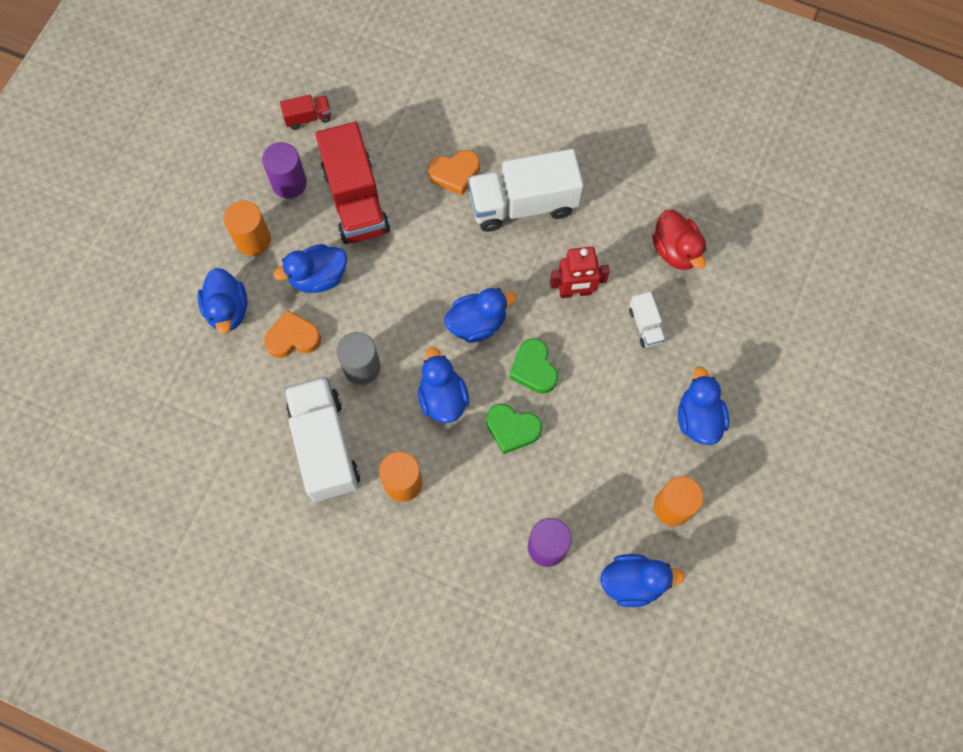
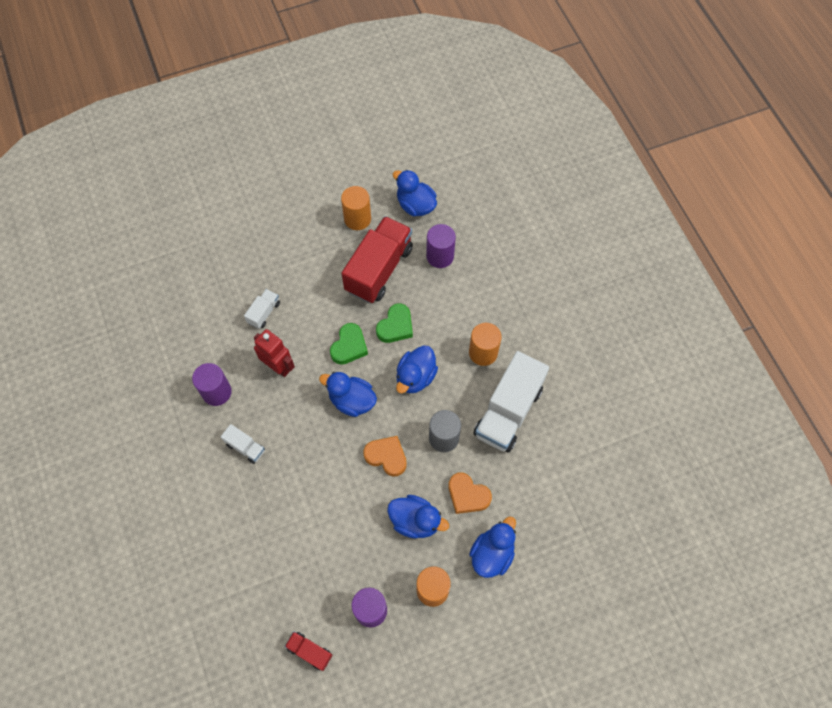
camera: 135 degrees left, 5 degrees down
red truck [315,122,390,244] -> red truck moved to [341,216,413,303]
orange heart [428,150,480,195] -> orange heart moved to [363,436,407,477]
white truck [468,149,584,232] -> white truck [221,424,265,464], size x0.45
green heart [486,404,542,454] -> green heart turned 60 degrees clockwise [376,303,413,343]
red duck [652,210,707,270] -> none
blue duck [678,367,729,445] -> none
none -> purple cylinder [192,363,232,406]

